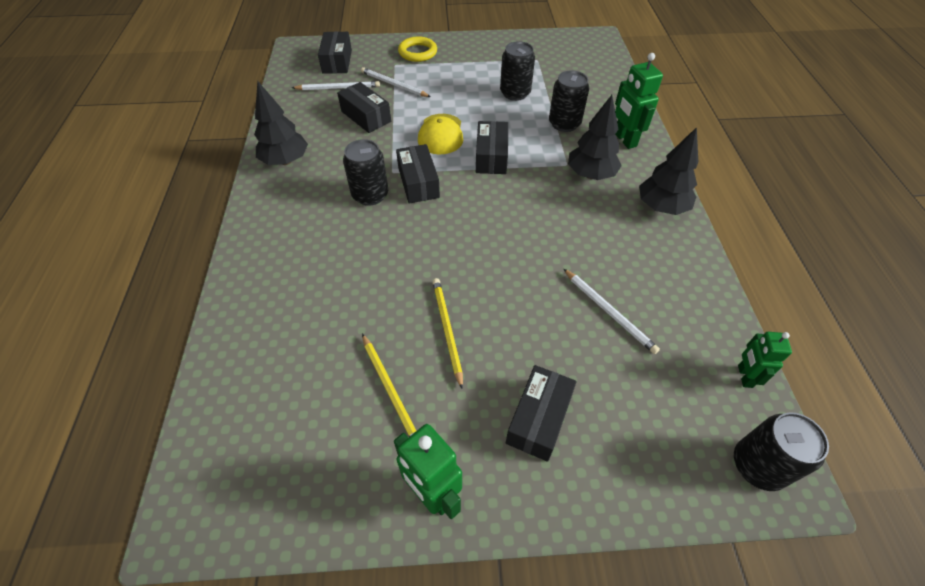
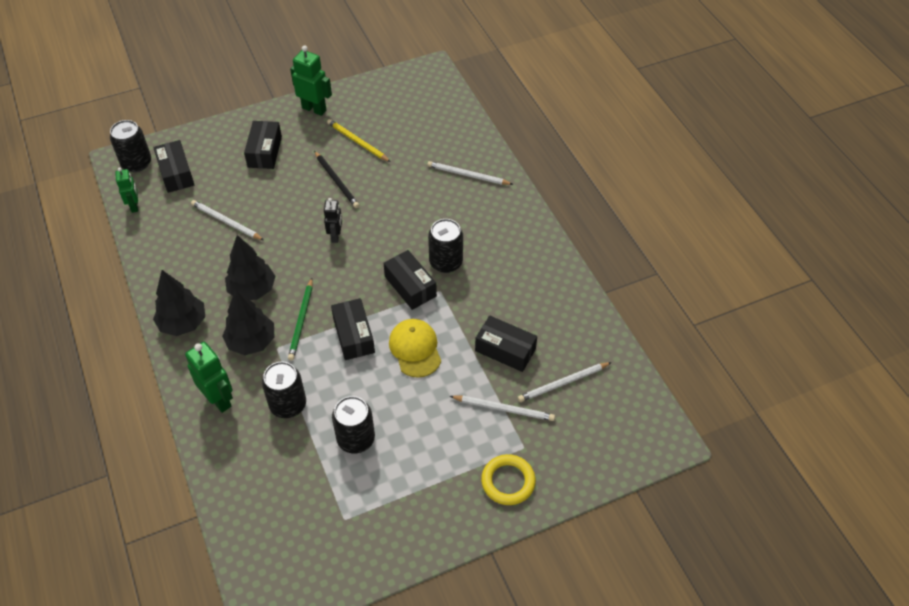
camera: 160 degrees right, 0 degrees up
black tree [254,81,308,165] -> black tree moved to [225,235,276,300]
black box [318,31,352,74] -> black box moved to [153,140,194,193]
yellow pencil [432,278,463,389] -> black pencil [314,151,359,208]
none -> green pencil [288,278,313,361]
none -> black robot [324,198,342,243]
none -> white pencil [427,161,513,185]

